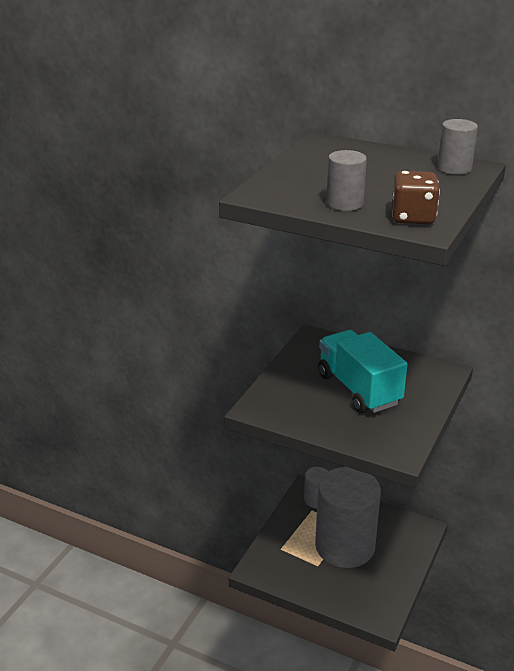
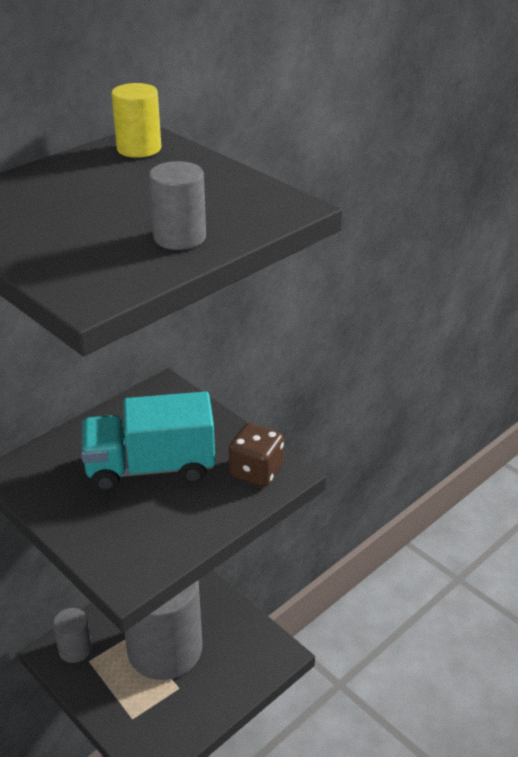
camera: 70 degrees left, 5 degrees up
brown dice [392,171,440,224] -> brown dice moved to [229,423,284,487]
grey cylinder [437,119,478,175] -> yellow cylinder [111,83,161,158]

